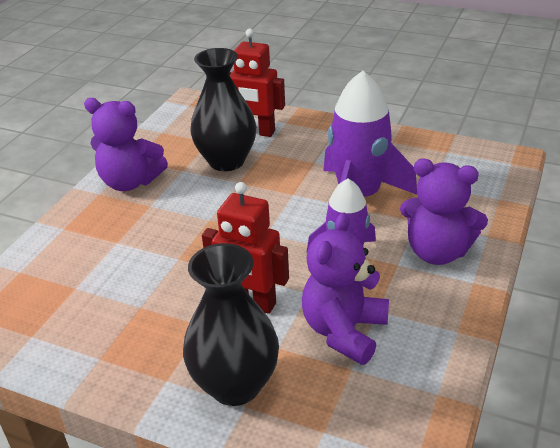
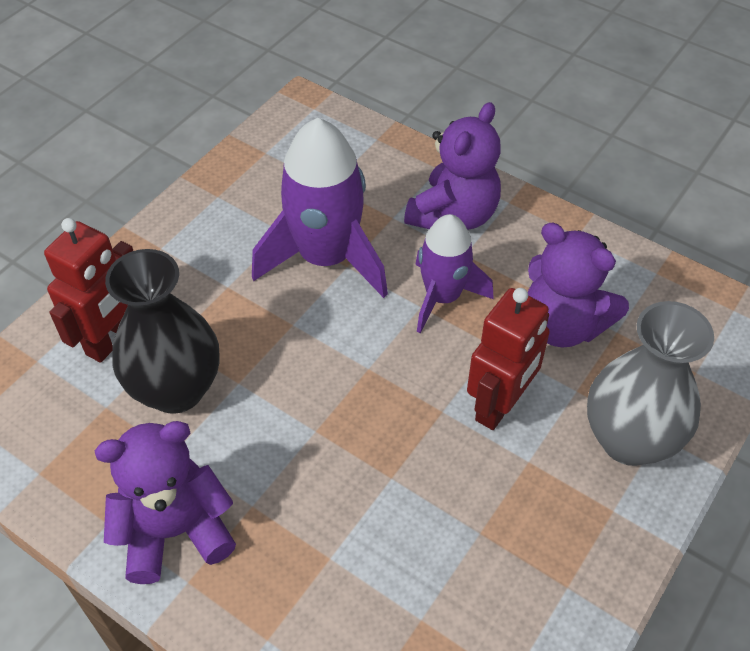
camera: 80 degrees left, 15 degrees up
purple teddy bear [84,98,168,191] -> purple teddy bear turned 135 degrees counterclockwise [94,421,236,584]
black vase [183,243,279,406] -> grey vase [587,301,714,466]

